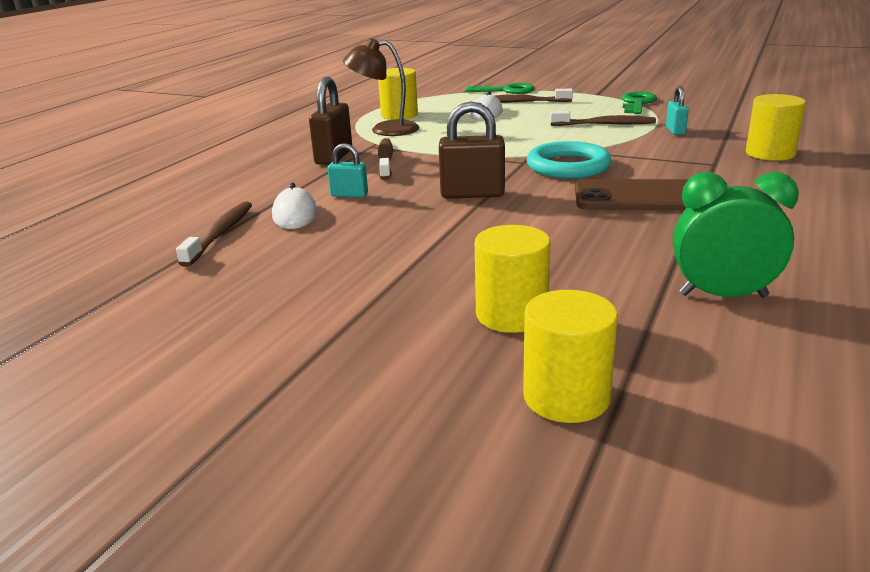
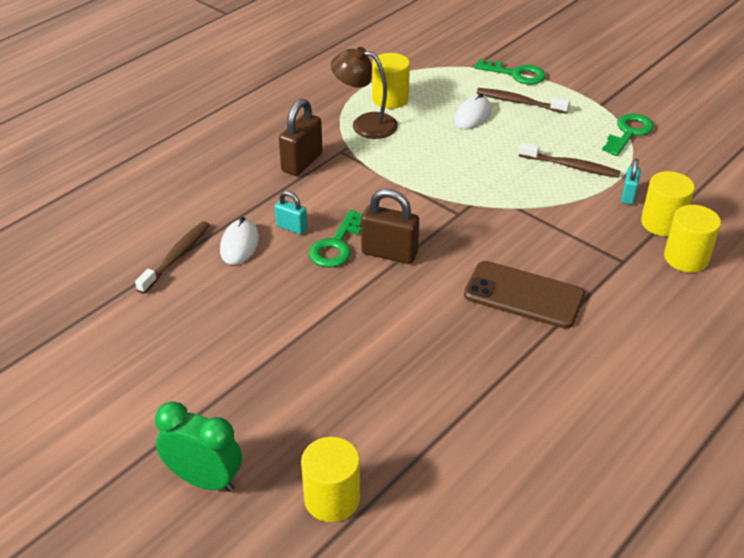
camera: 15 degrees right, 15 degrees up
brown toothbrush [378,138,393,180] -> none
yellow cylinder [475,225,550,333] -> yellow cylinder moved to [641,171,695,236]
turquoise ring [527,141,611,178] -> none
green clock [673,172,799,297] -> green clock moved to [155,401,242,492]
none -> green key [309,210,363,268]

